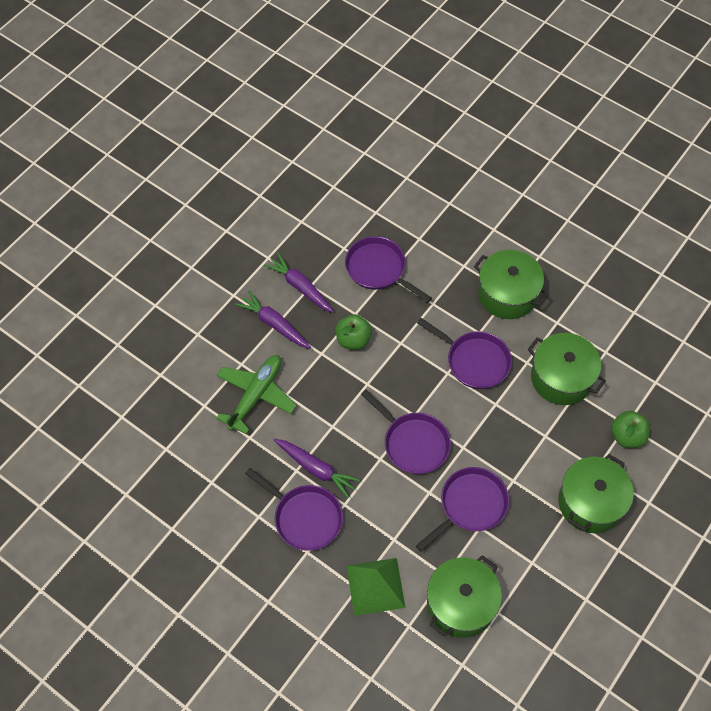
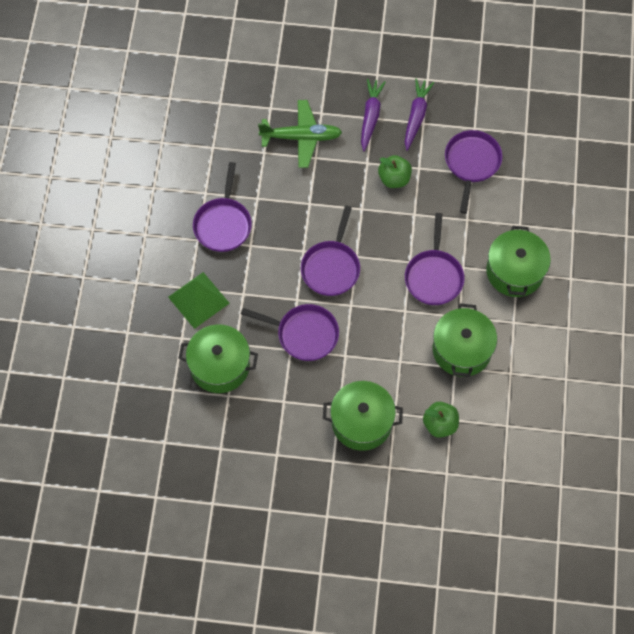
camera: 60 degrees right, 5 degrees up
purple carrot [274,439,360,498] -> none

